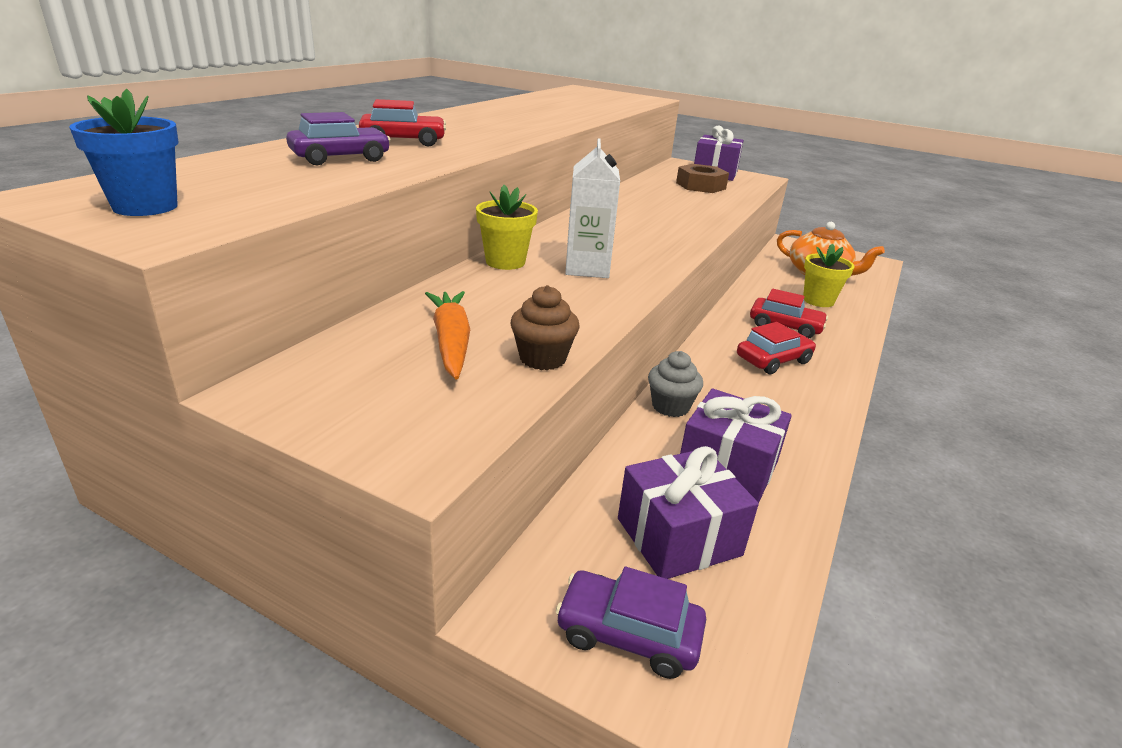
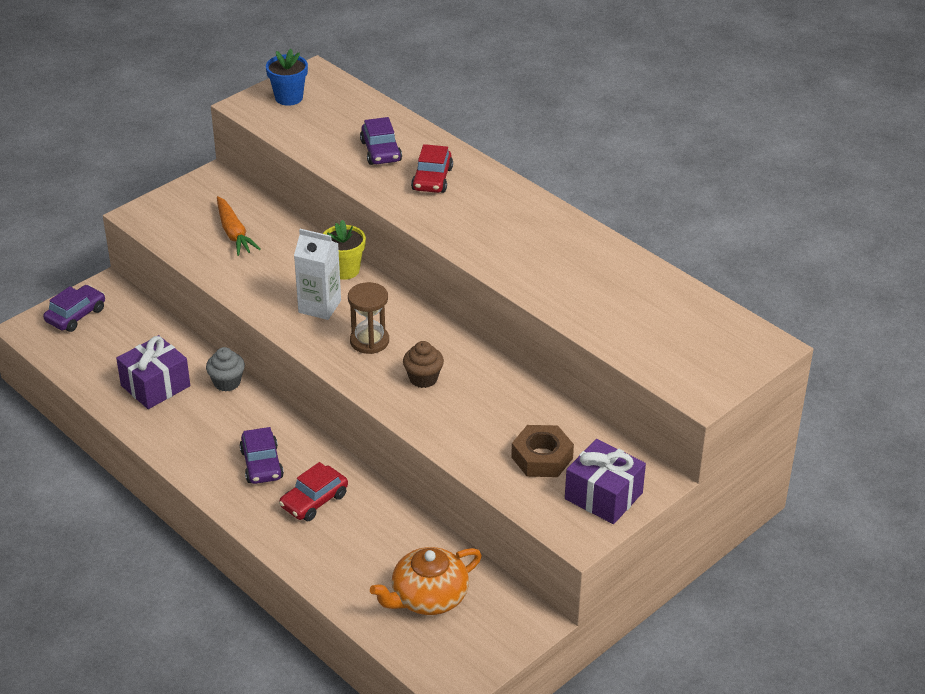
camera: 110 degrees right, 10 degrees up
orange carrot [425,291,470,380] -> orange carrot turned 60 degrees clockwise [217,196,261,256]
brown cupcake [510,285,580,370] -> brown cupcake moved to [403,341,444,388]
purple gift [618,446,759,579] -> none
red car [737,322,816,374] -> purple car [240,427,284,484]
yellow flower pot [803,243,854,307] -> none
none -> brown hourglass [348,282,389,354]

